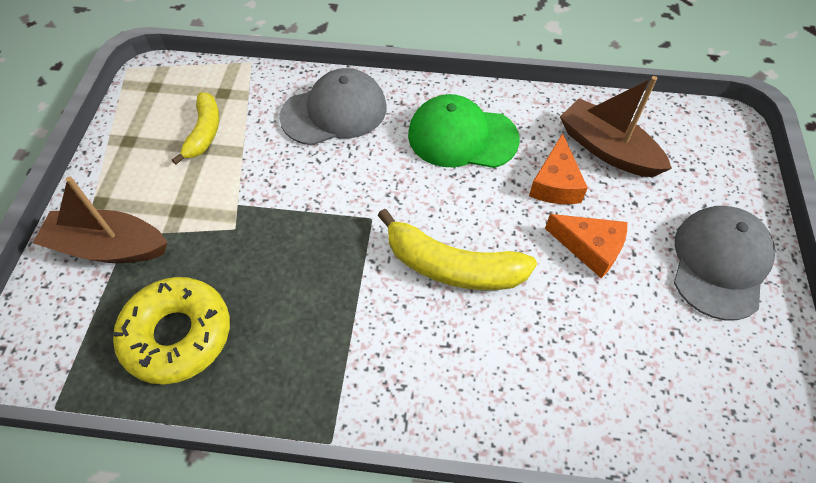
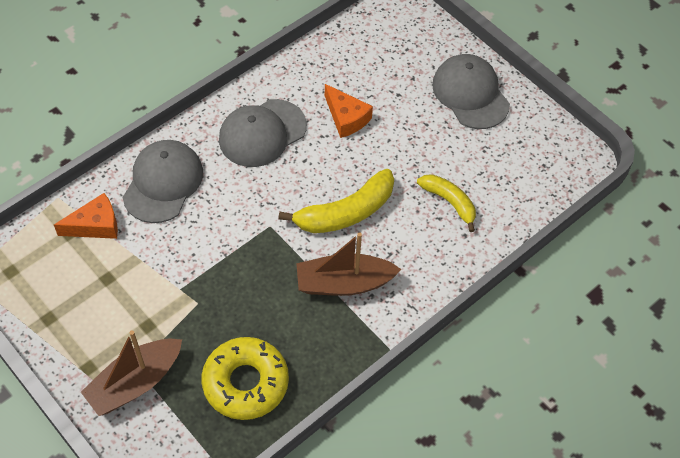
camera: 50 degrees left, 0 degrees up
yellow banana [172,92,219,165] -> yellow banana moved to [417,174,476,232]
green cap [408,94,520,168] -> grey cap [219,99,307,167]
orange cheese [545,214,627,278] -> orange cheese moved to [54,193,118,239]
brown boat [560,76,672,177] -> brown boat moved to [296,233,402,296]

